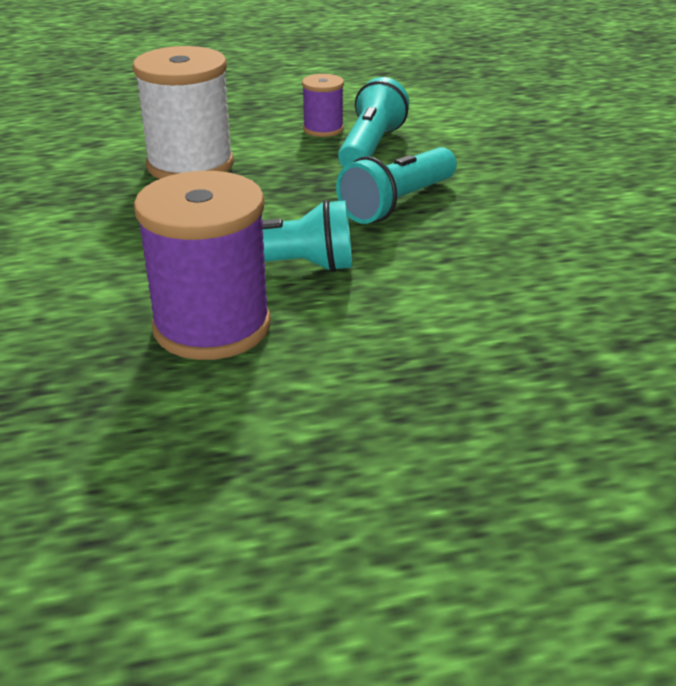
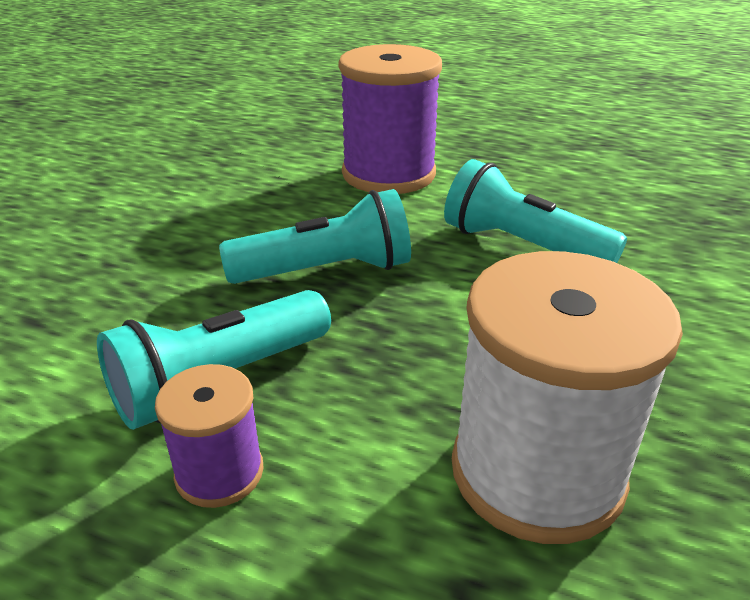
camera: 145 degrees left, 0 degrees up
purple spool [134,171,271,360] -> purple spool moved to [338,44,442,194]

